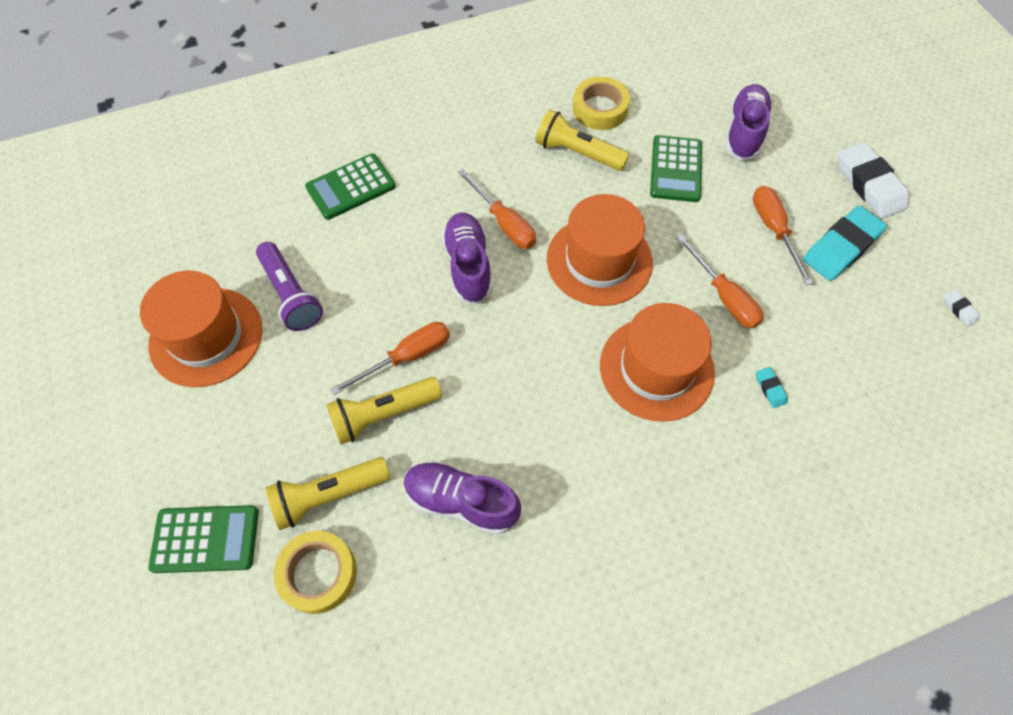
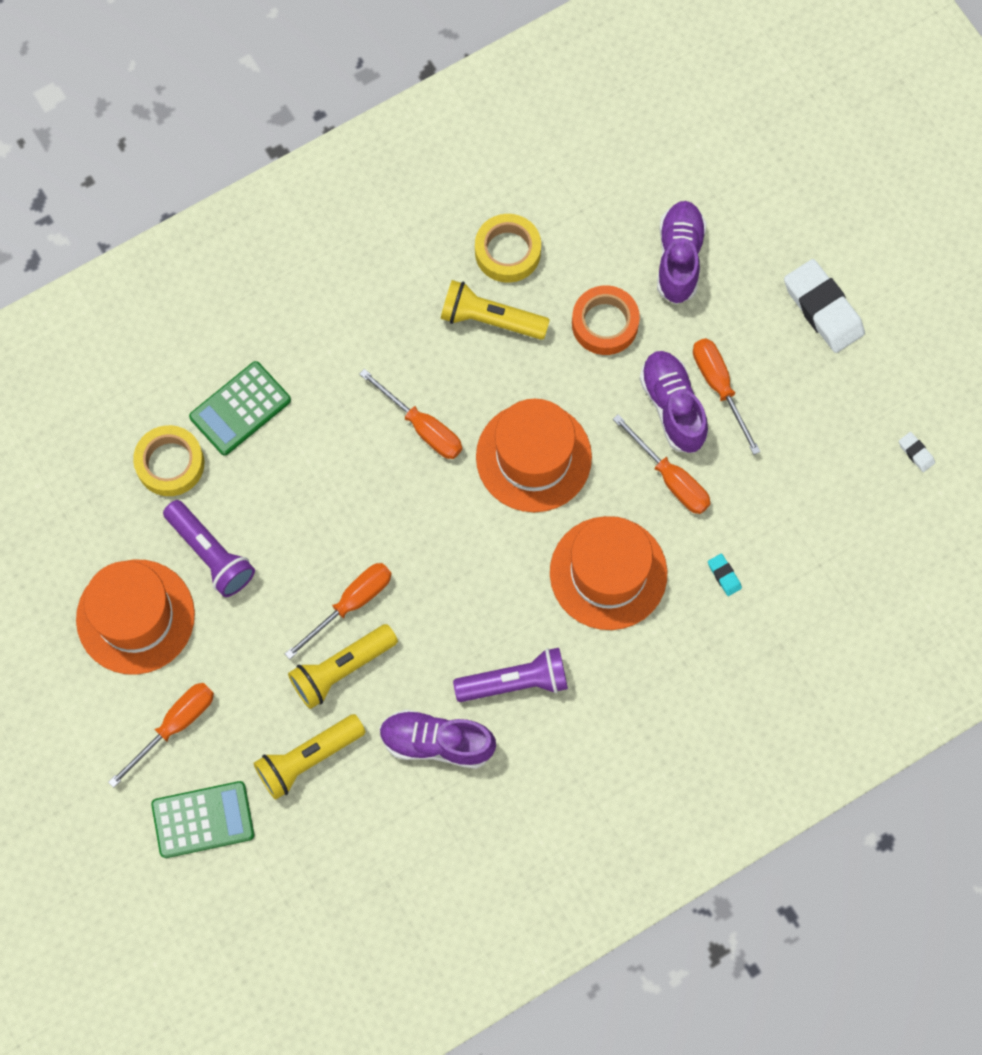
camera: 10 degrees left, 10 degrees up
yellow tape [274,531,357,614] -> yellow tape moved to [133,425,204,496]
purple shoe [442,213,492,304] -> purple shoe moved to [640,351,708,453]
green calculator [650,135,702,202] -> orange tape [572,285,640,355]
turquoise eraser [803,206,887,281] -> none
none -> orange screwdriver [108,683,214,788]
none -> purple flashlight [453,648,568,702]

